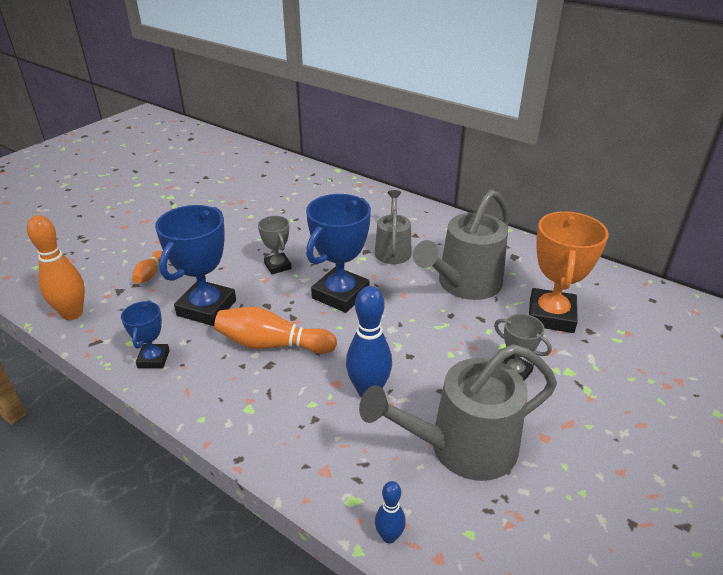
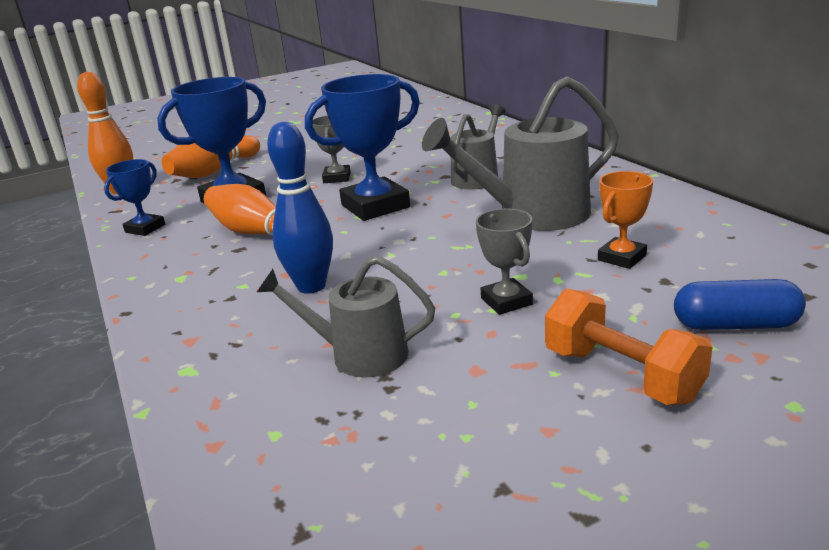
camera: 30 degrees right, 10 degrees down
orange bowling pin [132,251,162,284] -> orange bowling pin [162,135,260,178], size x1.86
grey watering can [359,344,557,481] -> grey watering can [257,256,435,378], size x0.61
blue bowling pin [375,481,406,544] -> none
orange trophy [529,211,609,333] -> orange trophy [598,171,653,269], size x0.54
none -> orange dumbbell [545,289,712,405]
none -> blue capsule [674,279,806,330]

